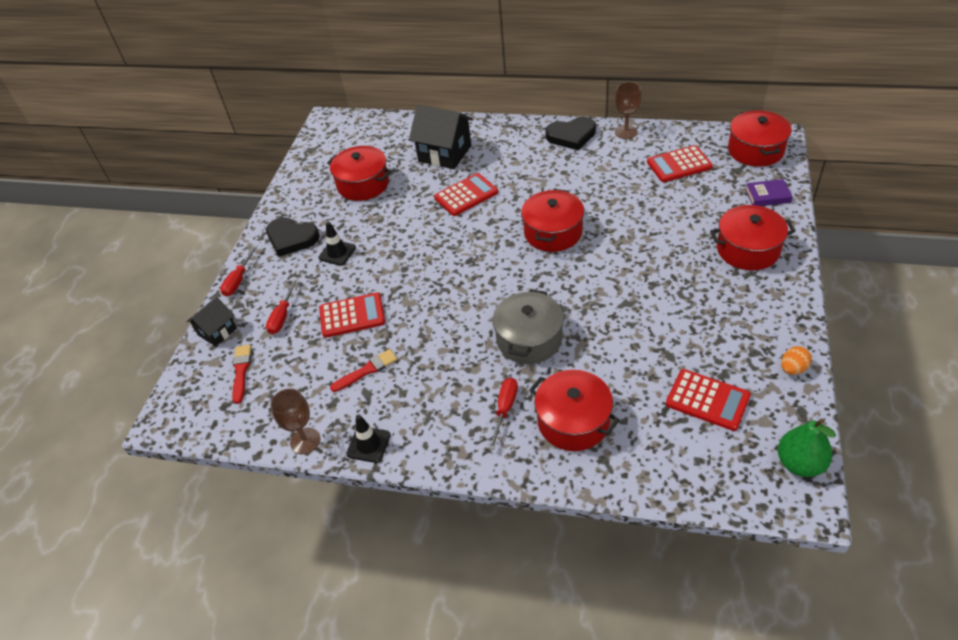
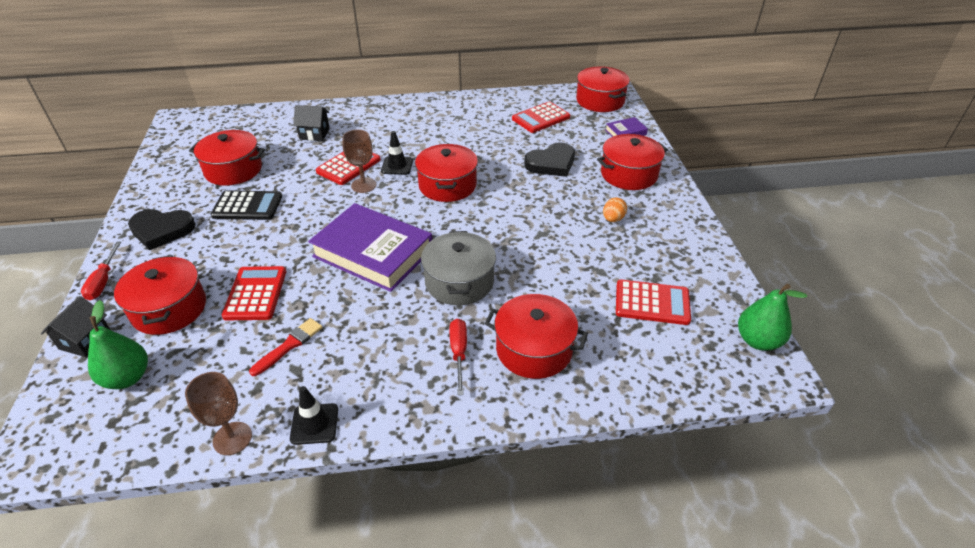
camera: 25 degrees left, 5 degrees down
red brush [232,345,251,404] -> green pear [88,300,148,389]
red screwdriver [266,278,298,334] -> red pot [114,255,206,335]
black traffic cone [318,222,356,265] -> black traffic cone moved to [381,131,413,175]
red calculator [319,292,385,338] -> red calculator turned 60 degrees counterclockwise [222,266,286,320]
black house [409,105,473,169] -> black house [293,105,330,141], size x0.59
black heart [545,117,596,150] -> black heart moved to [524,142,575,177]
brown goblet [615,82,641,139] -> brown goblet moved to [342,129,376,193]
orange egg [781,346,812,375] -> orange egg moved to [603,198,627,222]
none -> black calculator [211,190,282,220]
none -> purple book [308,203,432,292]

